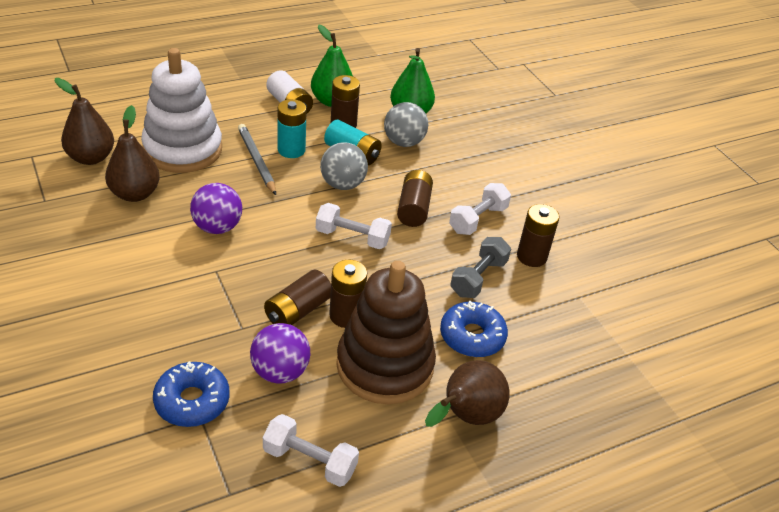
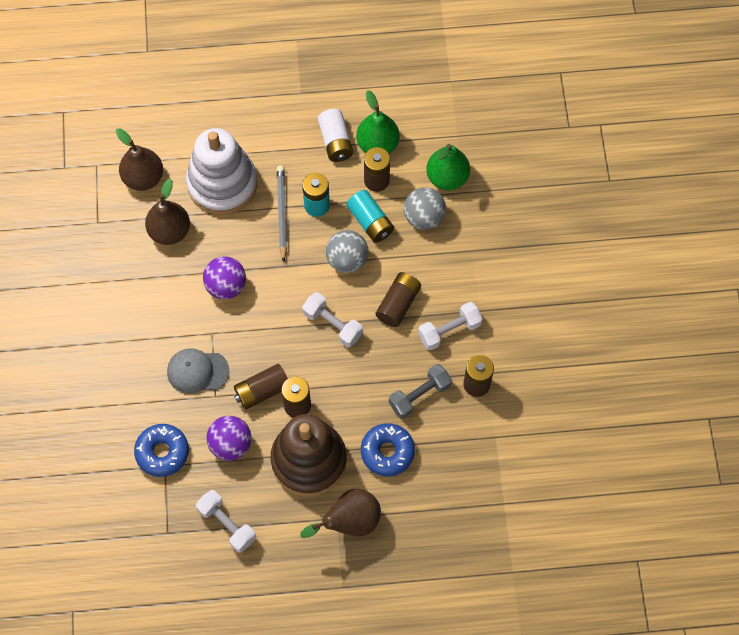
camera: 25 degrees right, 25 degrees up
none -> grey cap [167,348,229,393]

